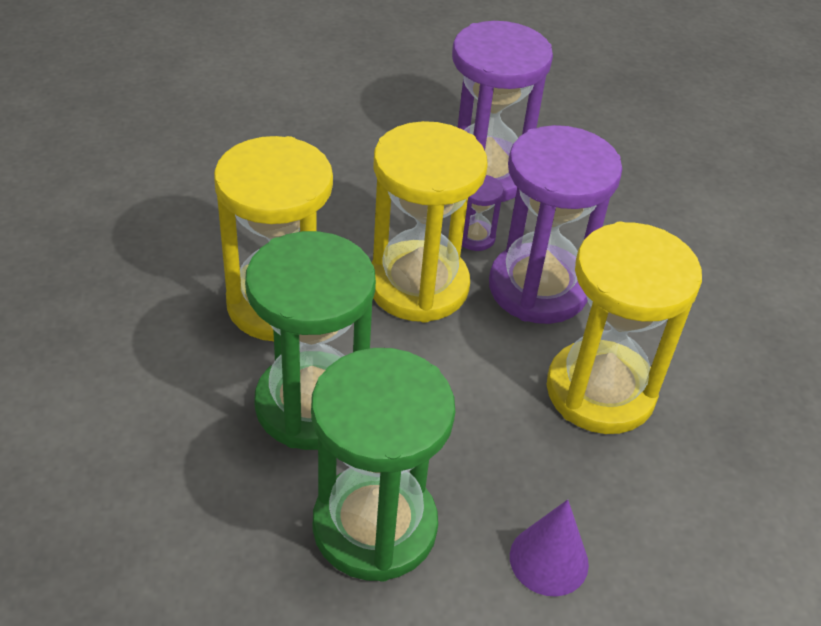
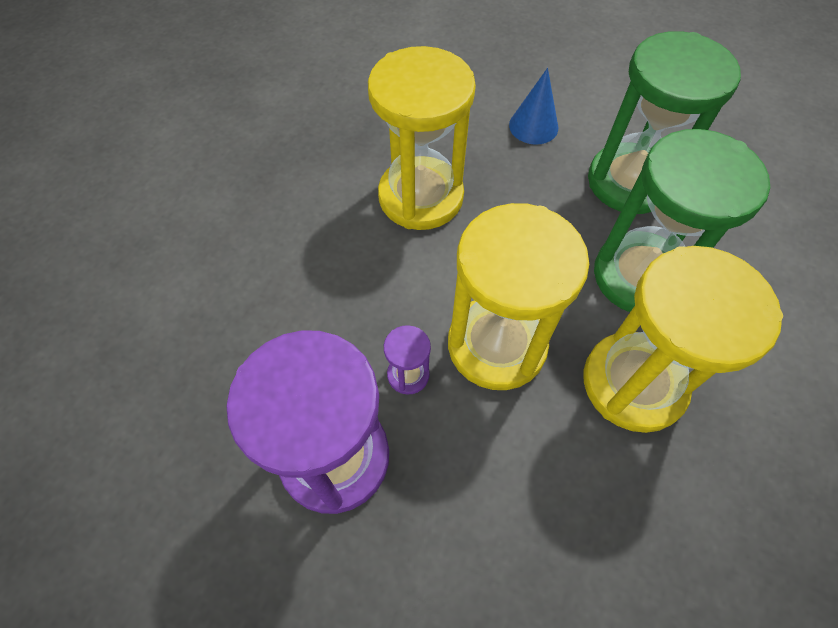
camera: 145 degrees left, 15 degrees up
purple hourglass [489,125,622,324] -> none
purple cone [510,500,589,596] -> blue cone [509,68,558,145]

